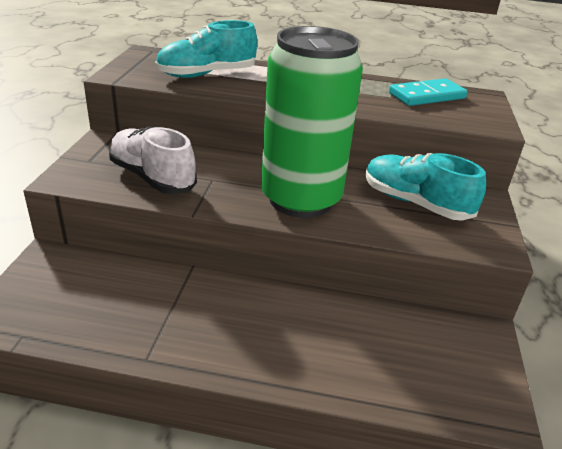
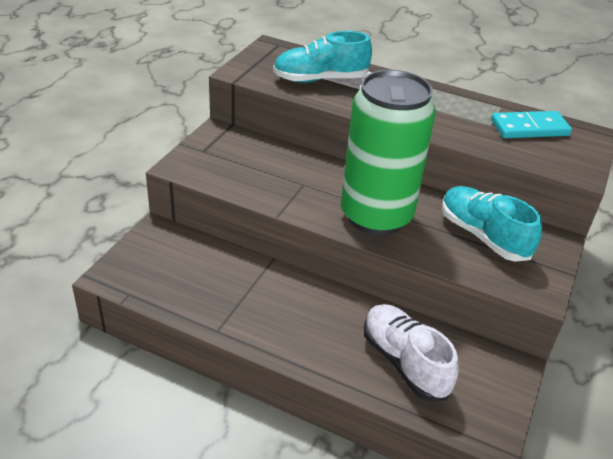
camera: 15 degrees right, 5 degrees up
white shoe [109,127,197,194] -> white shoe moved to [364,304,459,401]

